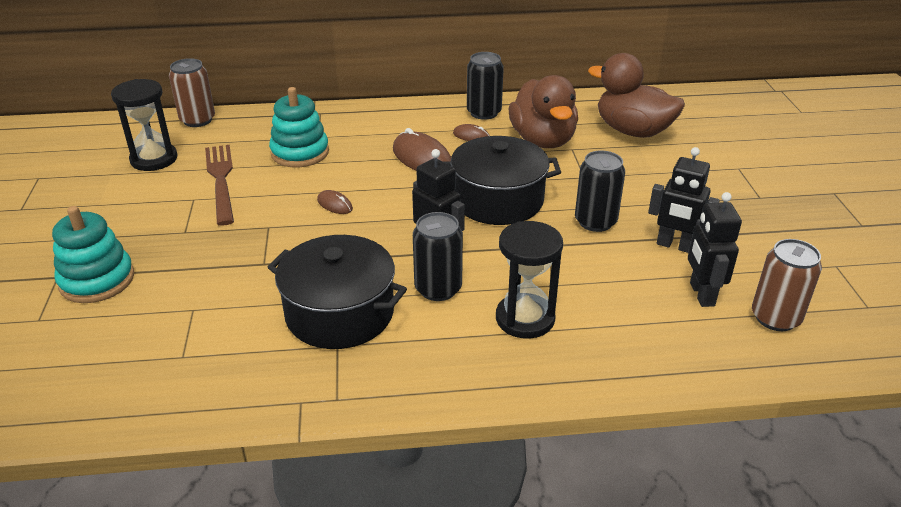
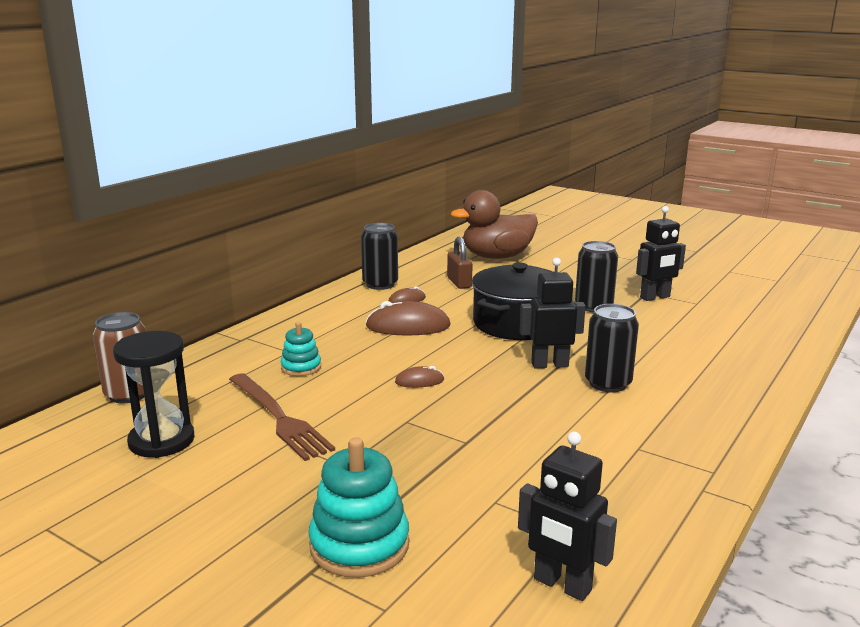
camera: 50 degrees left, 15 degrees down
brown fork [205,145,234,226] -> brown fork turned 150 degrees counterclockwise [229,373,335,461]
black pot [267,235,407,349] -> none
turquoise stacking toy [269,87,329,167] -> turquoise stacking toy [281,322,321,376], size x0.58
black hourglass [496,221,563,339] -> none
brown duck [509,75,578,148] -> brown padlock [447,237,473,289]
black robot [688,192,742,307] -> black robot moved to [518,432,617,601]
brown can [752,239,822,331] -> none

